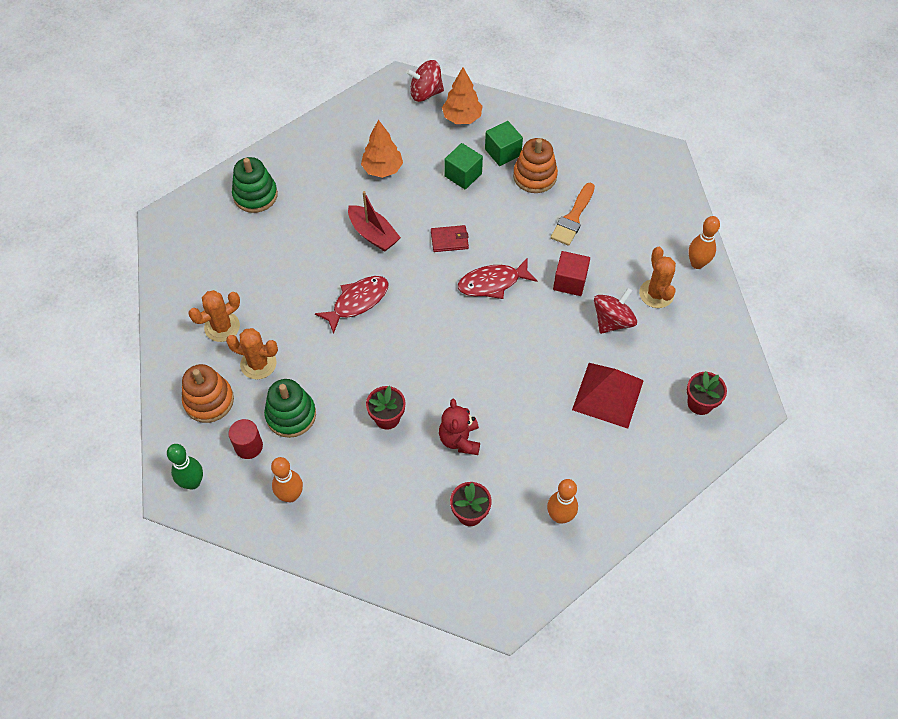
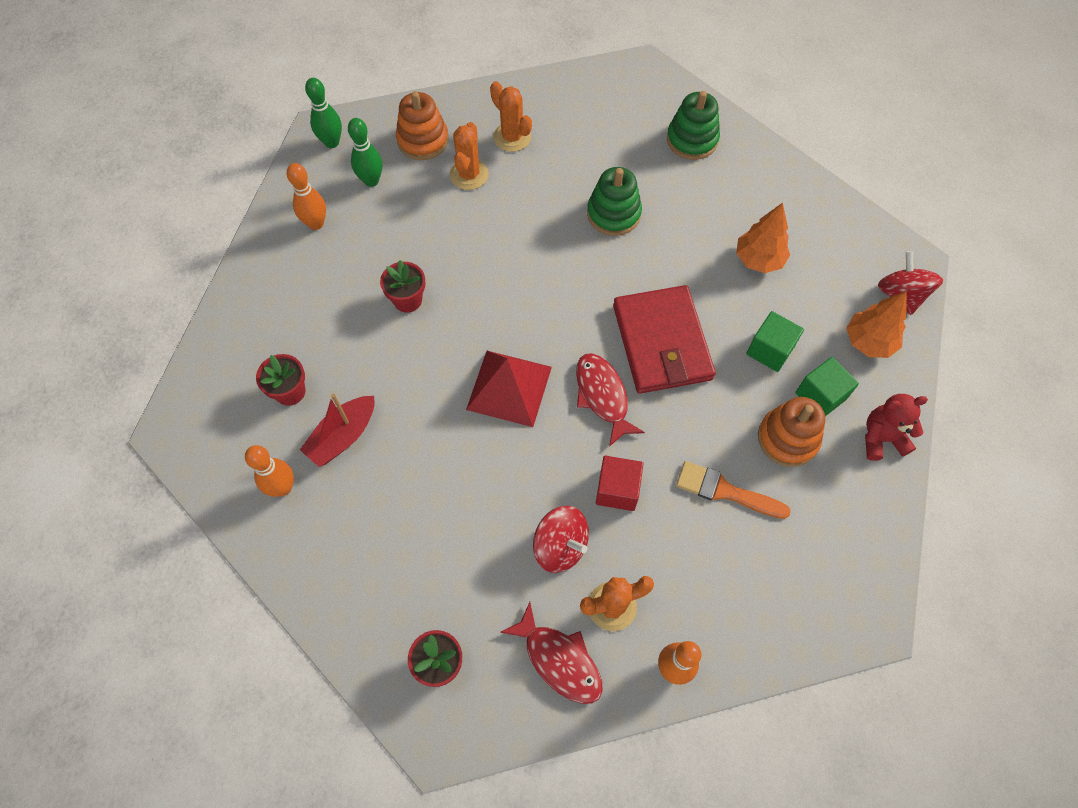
camera: 85 degrees right, 5 degrees up
red cylinder [228,419,263,459] -> green bowling pin [348,118,382,187]
green stacking toy [264,379,316,438] -> green stacking toy moved to [587,167,642,236]
red fish [315,276,389,334] -> red fish moved to [500,602,603,704]
red boat [348,191,401,252] -> red boat moved to [300,394,375,467]
red wallet [431,225,469,252] -> red wallet [613,285,716,394], size x2.30
red teddy bear [439,399,480,455] -> red teddy bear moved to [865,394,928,461]
red pyramid [572,363,644,429] -> red pyramid moved to [466,351,552,427]

